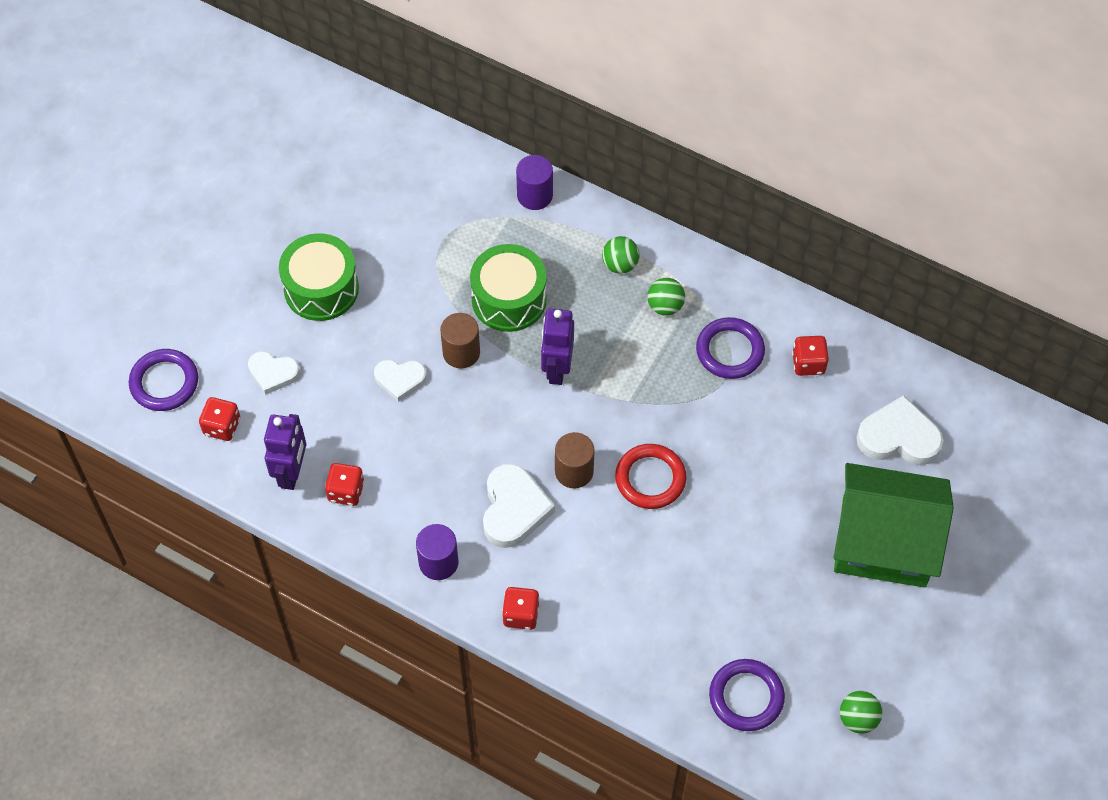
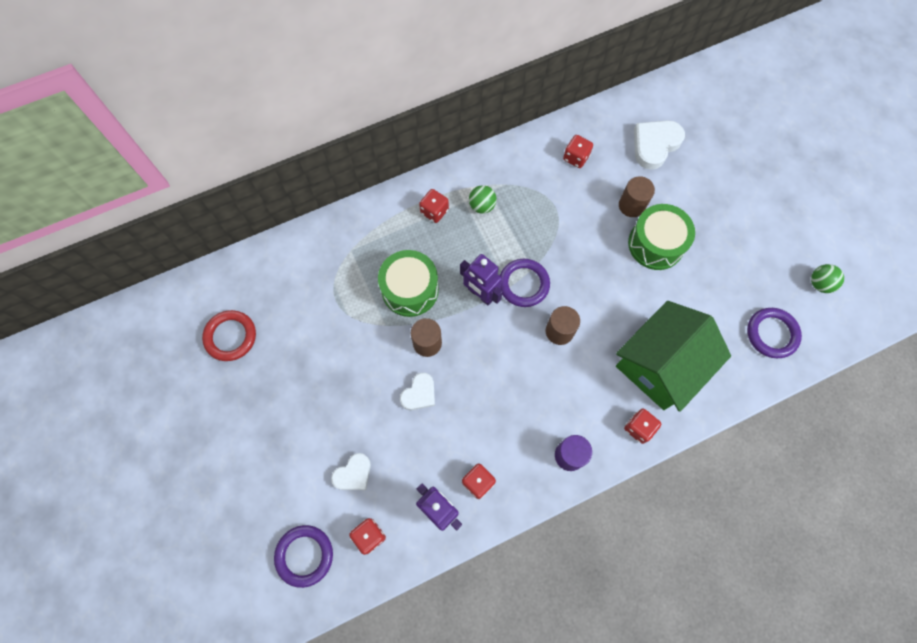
camera: 55 degrees left, 10 degrees up
green drum [279,233,359,321] -> green drum moved to [628,204,695,270]
white heart [483,464,555,548] -> none
purple cylinder [516,155,553,210] -> none
green ball [602,236,639,274] -> red dice [419,189,449,223]
red ring [615,444,687,509] -> red ring moved to [202,310,256,361]
purple ring [696,317,765,379] -> purple ring moved to [500,259,550,307]
green house [833,463,954,588] -> green house moved to [616,301,731,412]
none -> brown cylinder [619,176,655,217]

